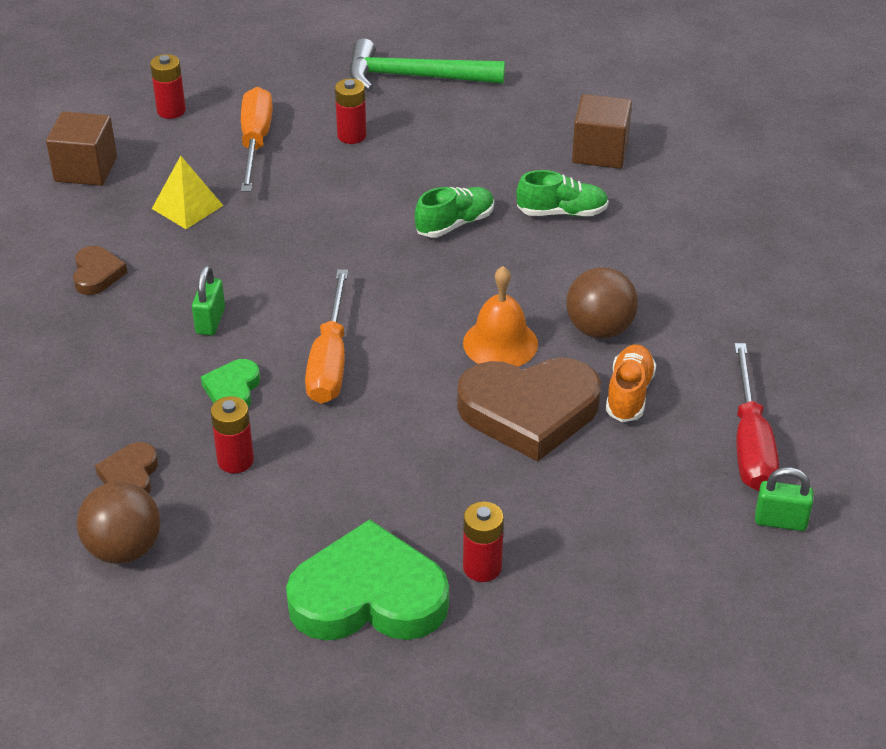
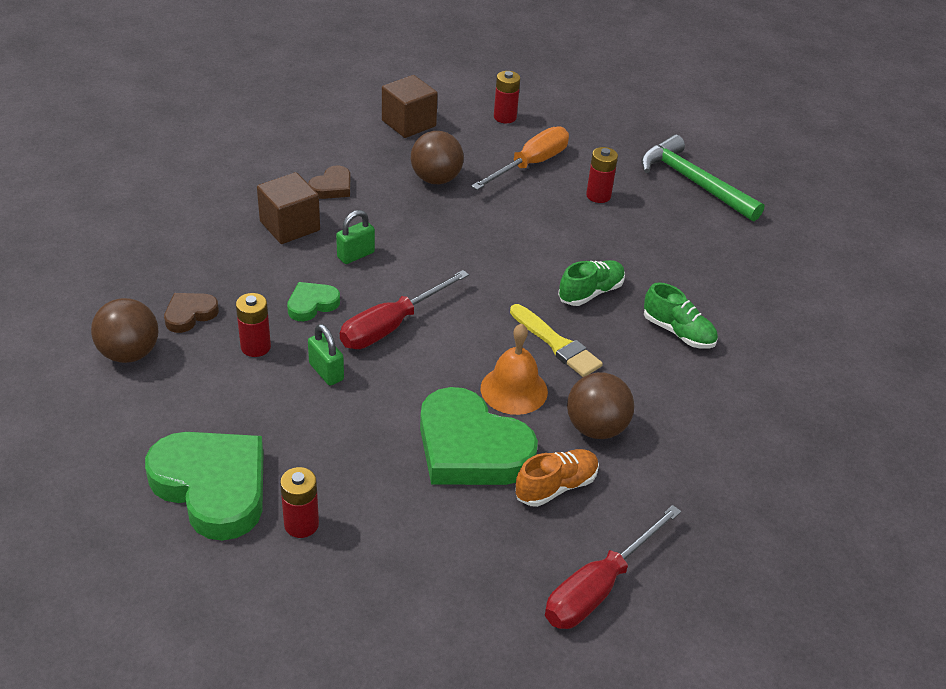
camera: 40 degrees right, 0 degrees up
yellow pyramid [152,156,224,229] -> brown ball [411,131,464,184]
orange screwdriver [305,269,348,404] -> red screwdriver [340,270,469,349]
green shoe [415,187,494,238] -> green shoe turned 45 degrees counterclockwise [558,260,625,306]
brown heart [457,358,601,462] -> green heart [420,387,538,485]
brown cube [572,94,632,169] -> brown cube moved to [257,172,320,244]
green padlock [755,467,813,531] -> green padlock moved to [308,324,344,386]
none -> yellow brush [510,304,603,377]

